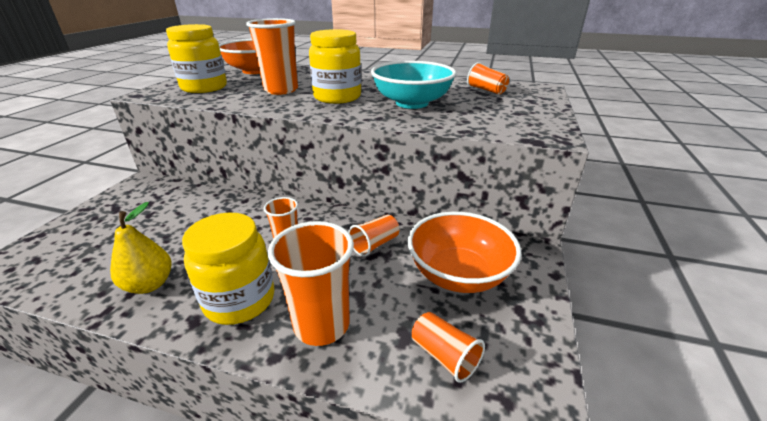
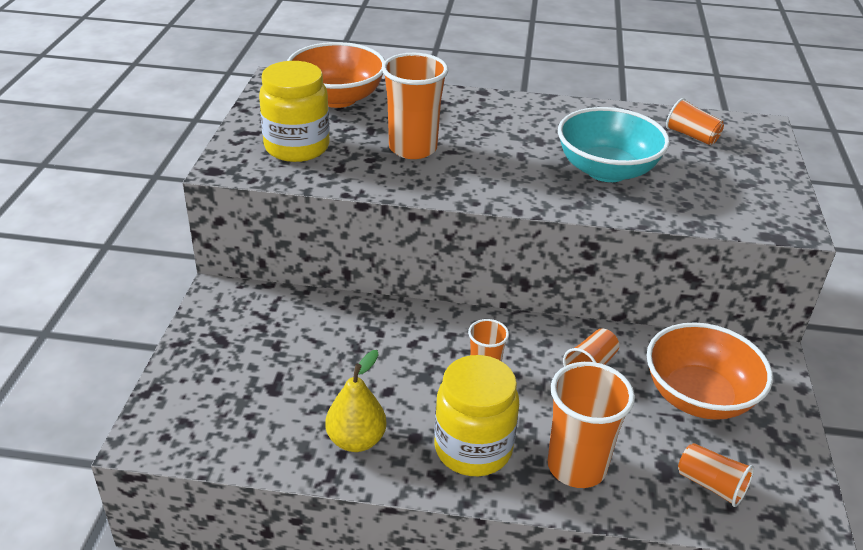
camera: 10 degrees left, 5 degrees up
yellow jar [309,29,361,104] -> none

